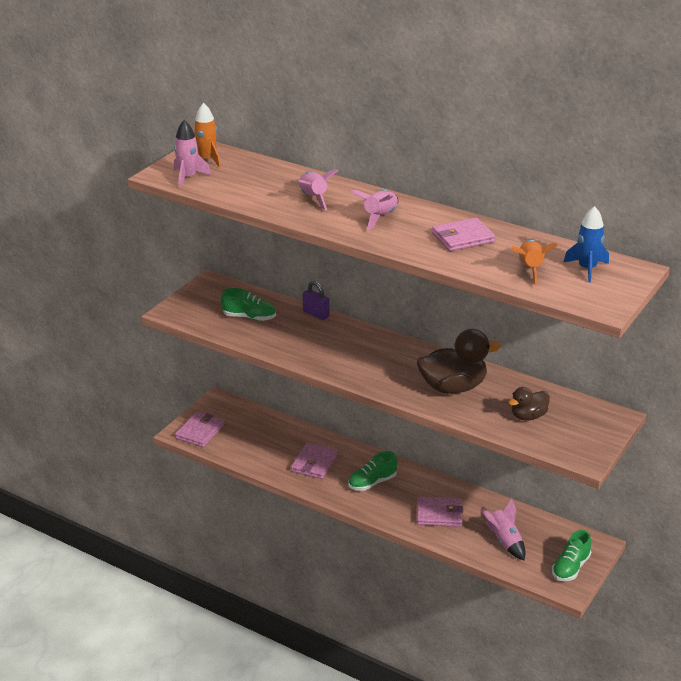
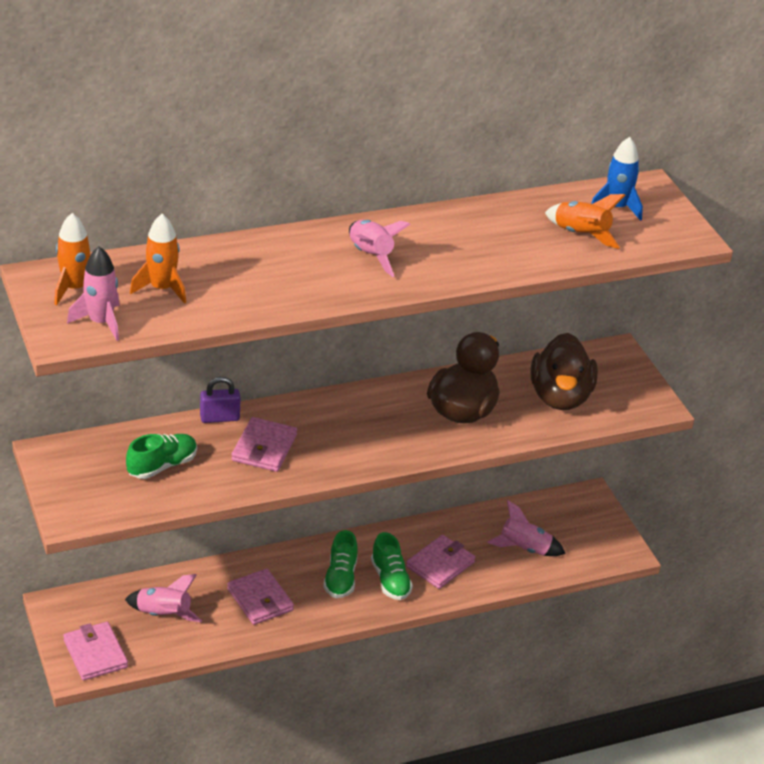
camera: 55 degrees left, 5 degrees up
pink rocket [297,169,338,210] -> pink rocket moved to [125,574,202,623]
pink wallet [432,218,495,251] -> pink wallet moved to [231,417,297,472]
brown duck [508,387,550,420] -> brown duck [531,333,598,410], size x1.76
green shoe [552,530,591,581] -> green shoe moved to [371,532,413,600]
none -> orange rocket [130,214,186,304]

